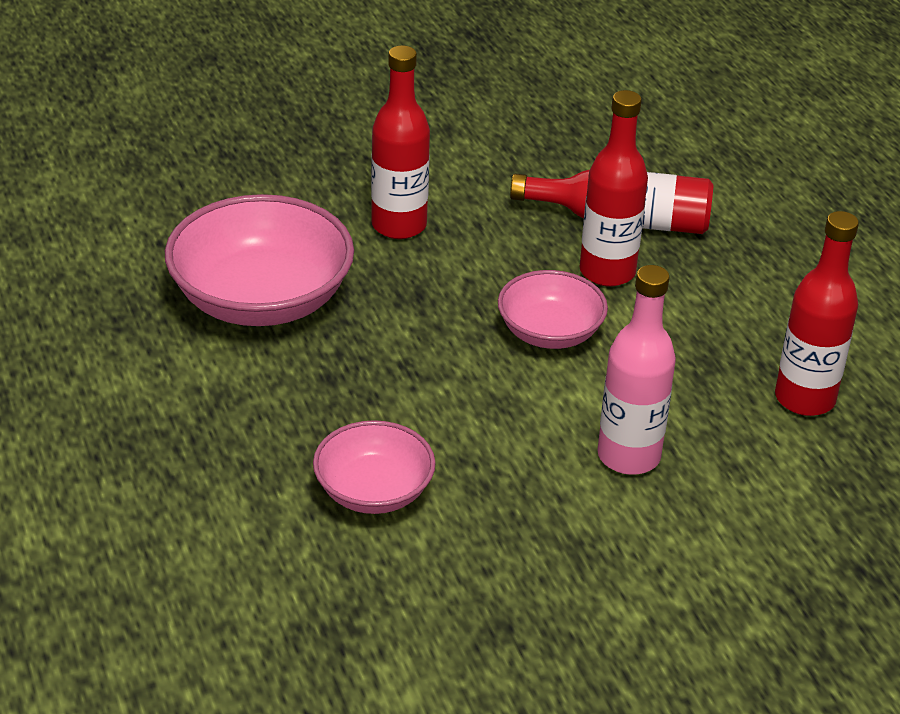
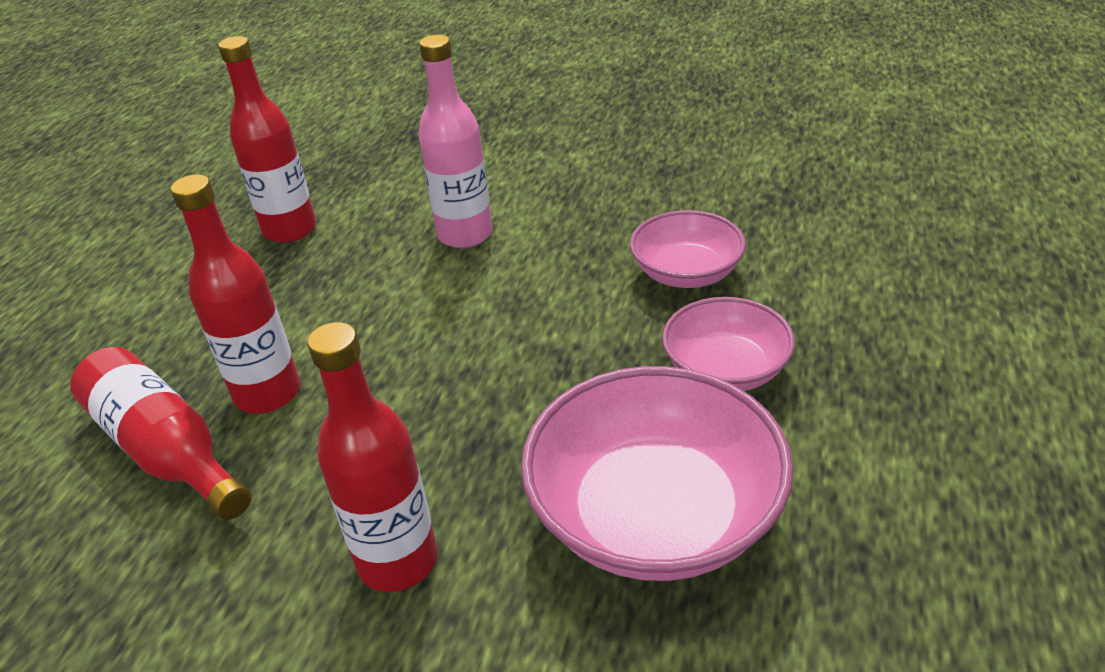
camera: 140 degrees left, 0 degrees up
pink bowl [498,270,608,349] -> pink bowl moved to [662,297,795,391]

